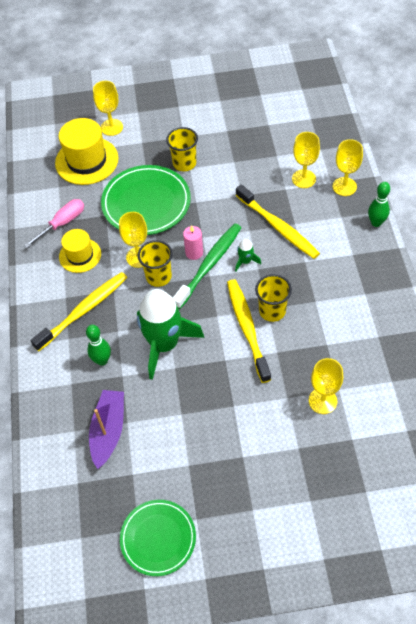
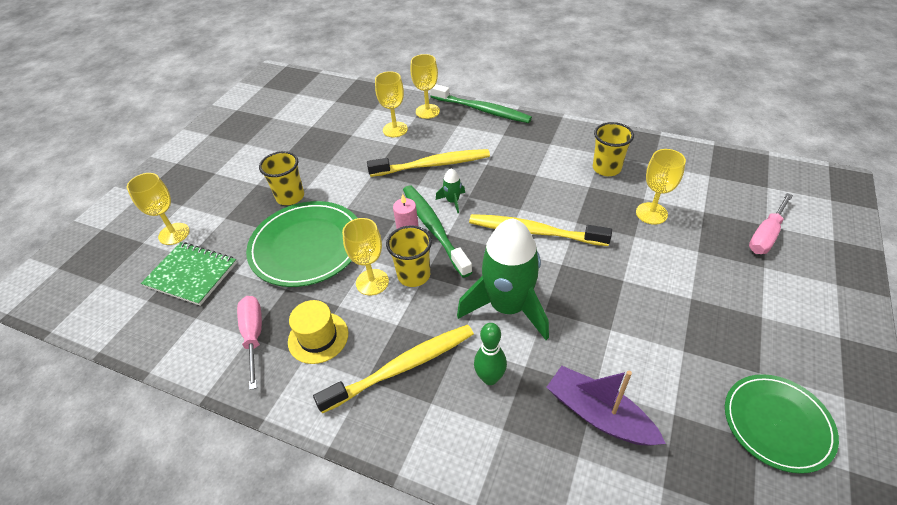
camera: 60 degrees left, 10 degrees down
yellow toothbrush [30,272,127,351] -> yellow toothbrush turned 75 degrees clockwise [313,324,474,413]
yellow hat [55,118,118,185] -> green notebook [141,242,237,306]
yellow cup [255,274,292,322] -> yellow cup moved to [593,122,634,176]
green bowling pin [368,182,390,227] -> green toothbrush [430,84,532,123]
none -> pink screwdriver [749,193,793,254]

